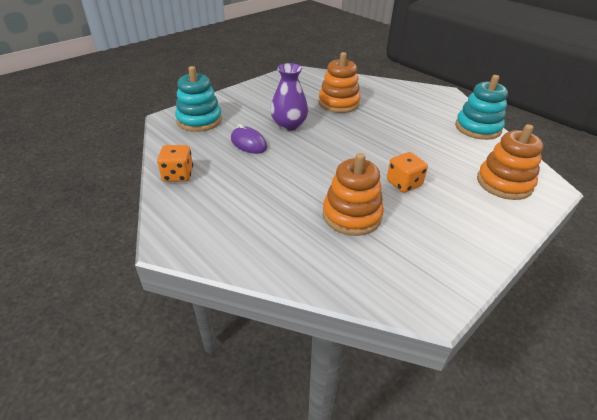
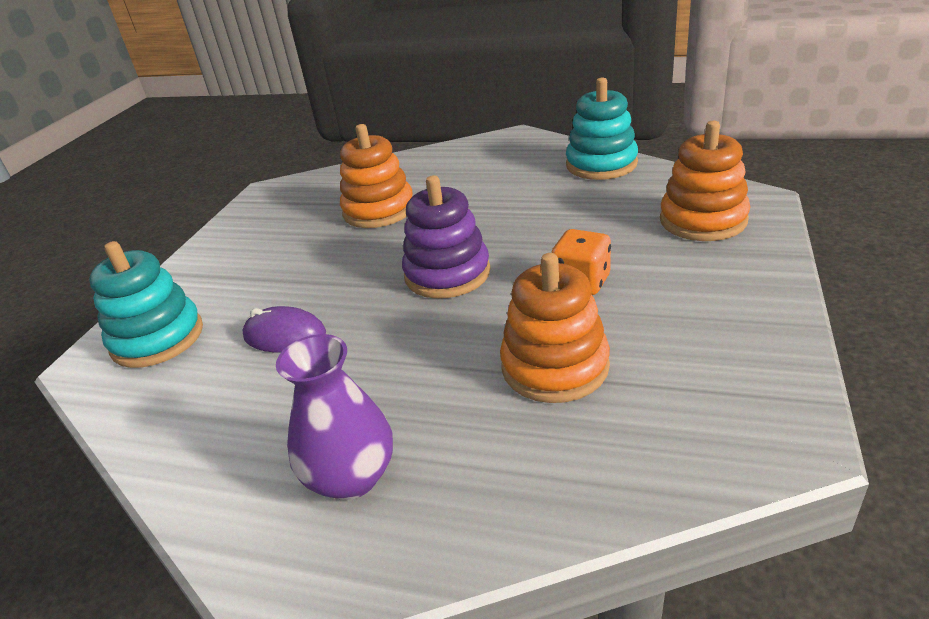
camera: 25 degrees left, 5 degrees down
orange dice [157,145,193,182] -> none
purple vase [270,63,308,131] -> purple vase moved to [276,334,393,500]
none -> purple stacking toy [402,175,490,298]

